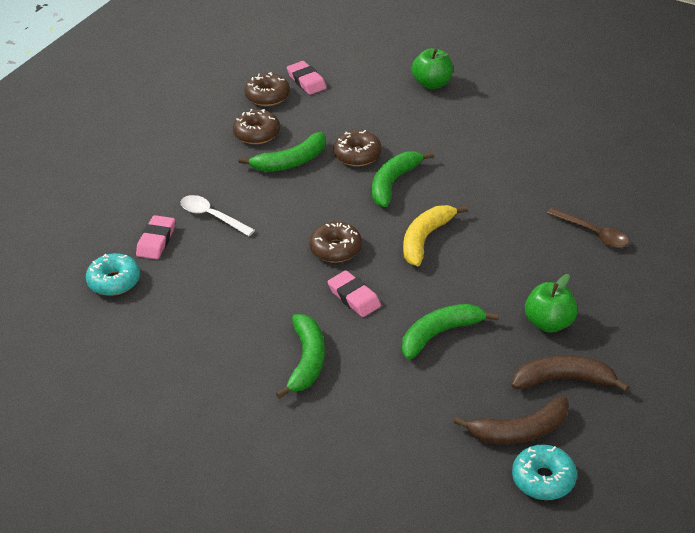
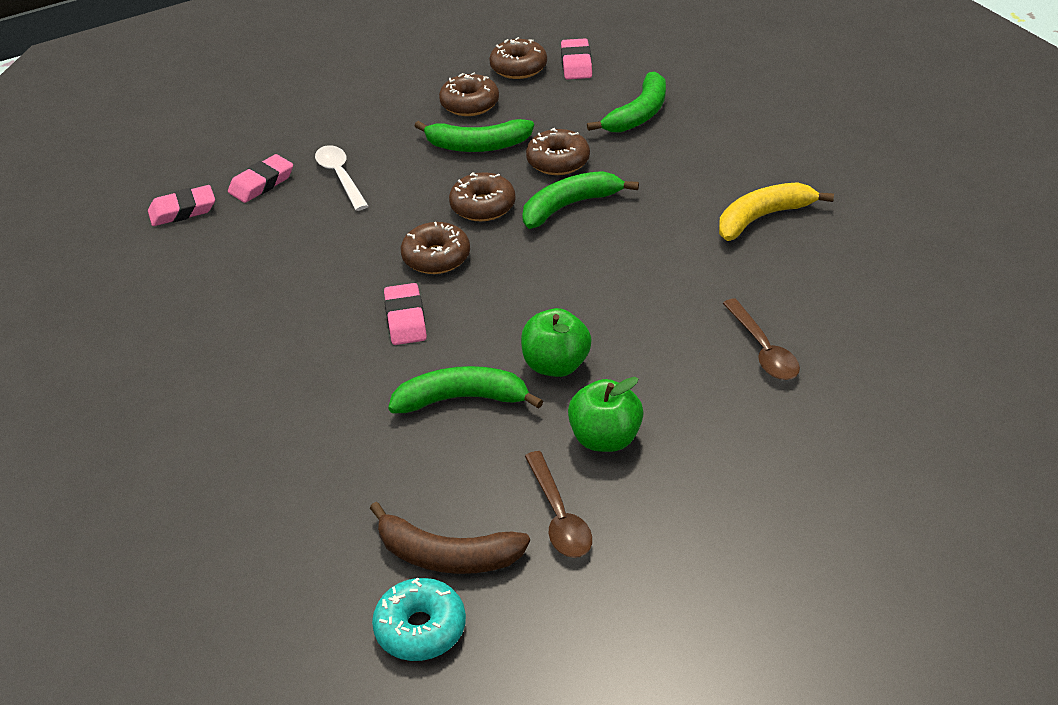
camera: 30 degrees right, 0 degrees up
turquoise donut [86,253,140,296] -> pink eraser [148,185,215,226]
green banana [276,314,325,399] -> green banana moved to [587,71,666,133]
yellow banana [403,205,468,266] -> yellow banana moved to [719,182,834,241]
green apple [412,48,453,89] -> green apple moved to [521,308,591,377]
brown banana [512,355,629,392] -> brown spoon [525,451,592,558]
none -> brown donut [449,172,516,221]

